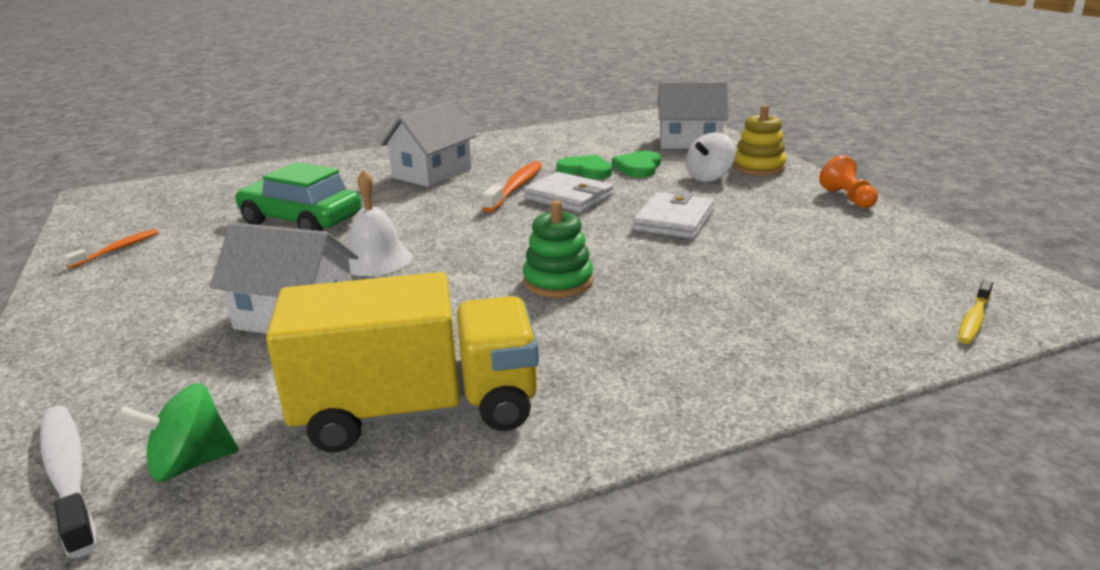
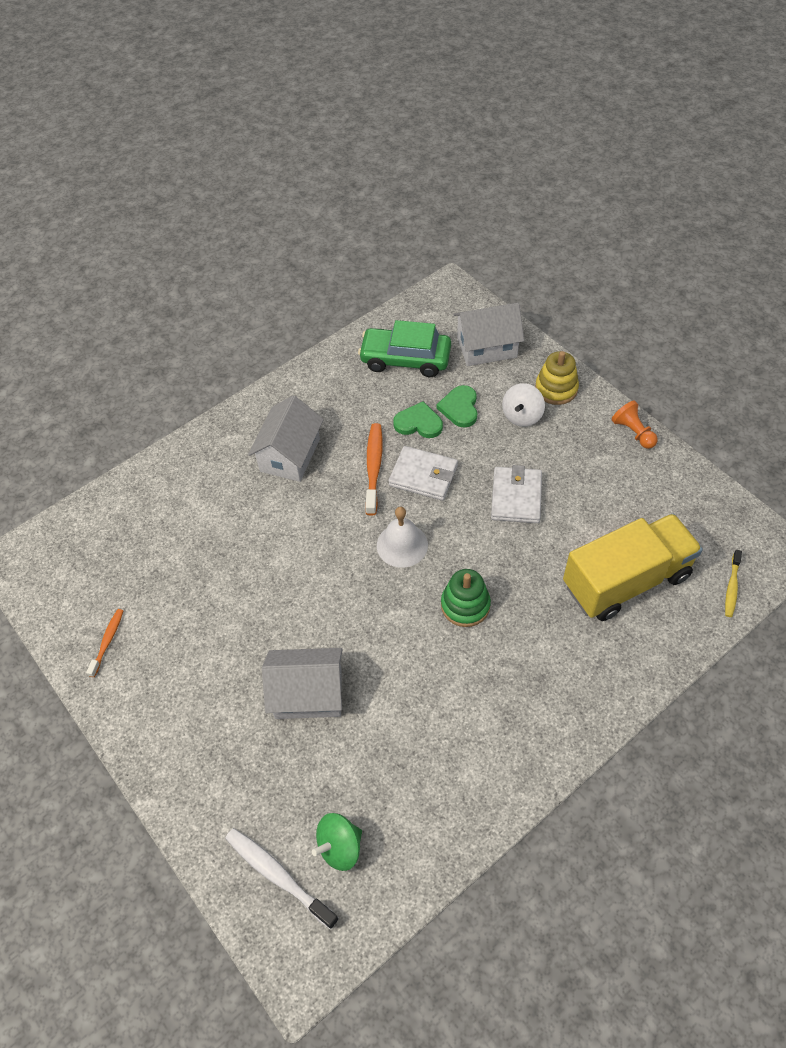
camera: 15 degrees left, 30 degrees up
green car [235,162,362,231] -> green car moved to [358,320,451,377]
yellow truck [266,272,539,453] -> yellow truck moved to [563,513,703,621]
white bell [348,170,412,276] -> white bell moved to [377,507,428,568]

